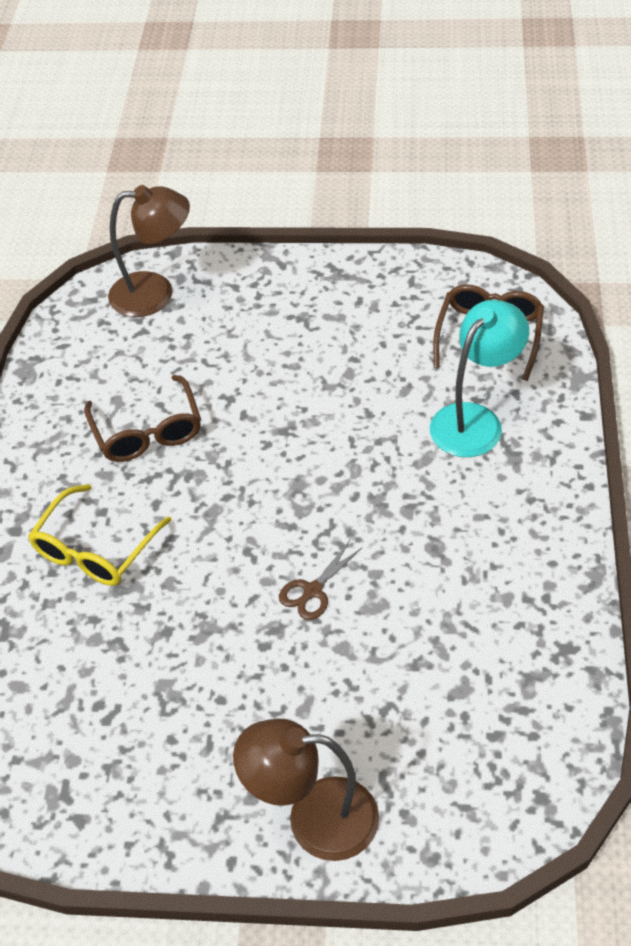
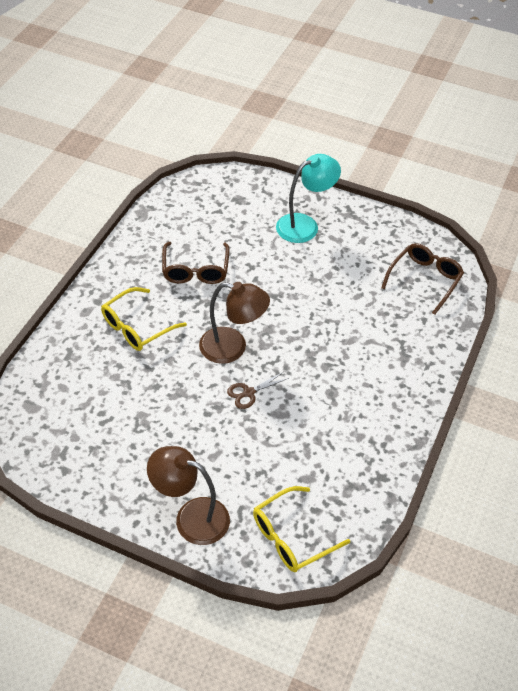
camera: 15 degrees right, 0 degrees up
brown lamp [108,185,190,317] -> brown lamp moved to [199,282,270,364]
turquoise lamp [430,300,529,457] -> turquoise lamp moved to [276,154,341,243]
none -> yellow glasses [253,486,350,572]

